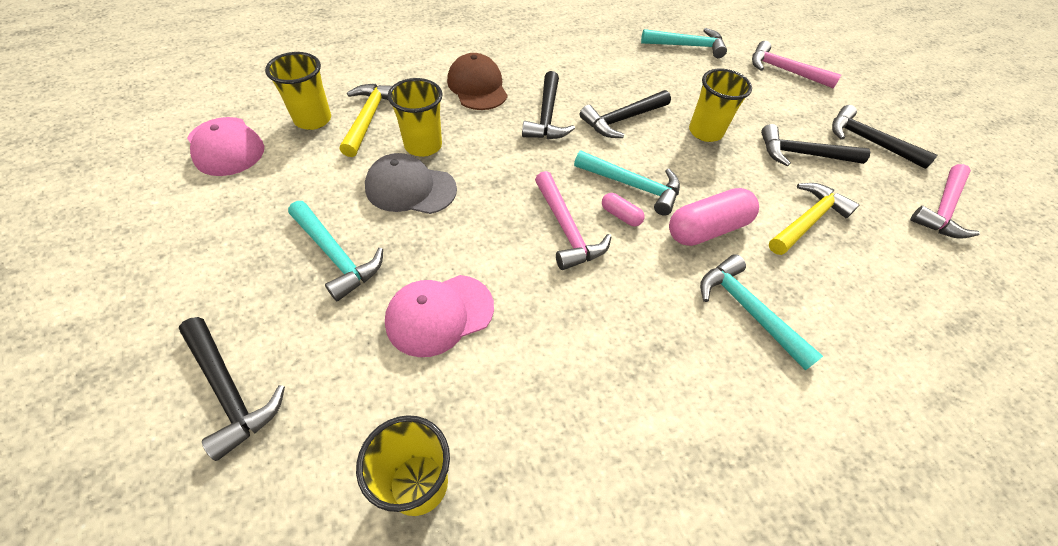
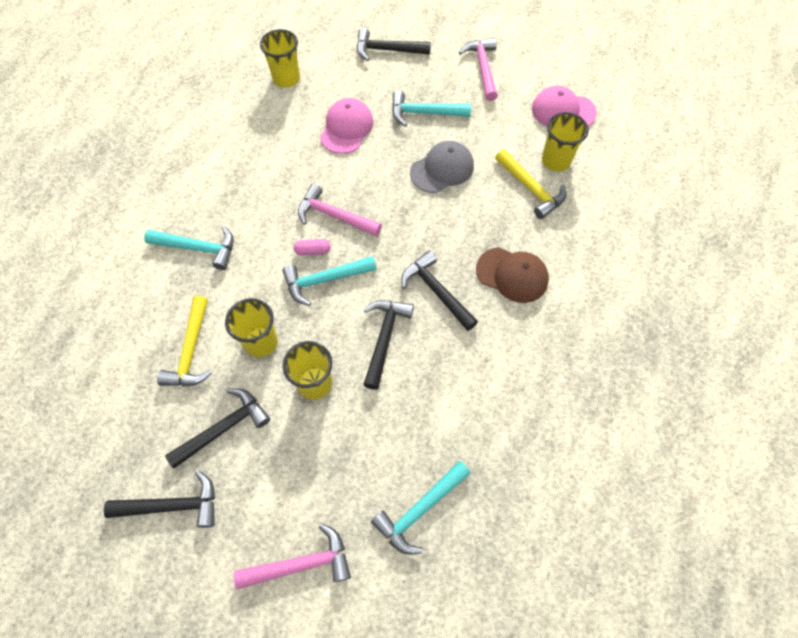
camera: 140 degrees right, 10 degrees up
yellow cup [388,78,442,157] -> yellow cup moved to [225,298,278,357]
pink capsule [669,188,759,246] -> none
pink hammer [910,164,980,239] -> pink hammer moved to [459,38,498,101]

